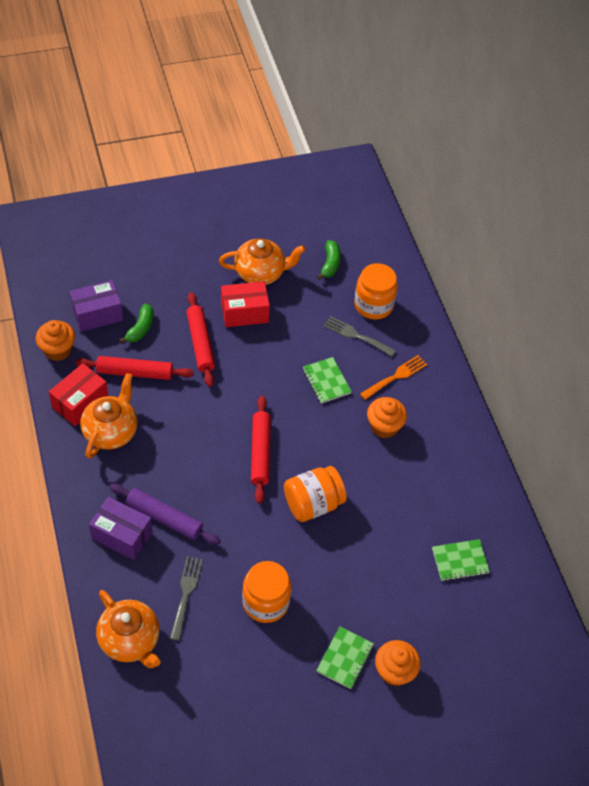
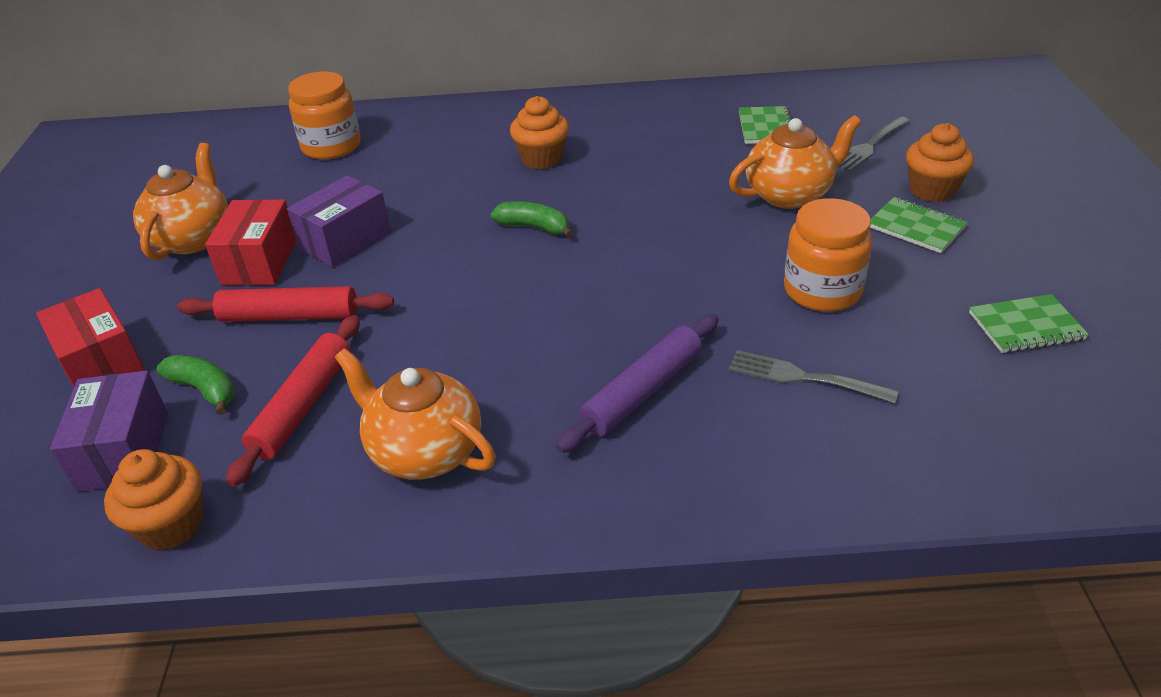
camera: 70 degrees left, 15 degrees down
red box [49,363,108,426] -> red box moved to [36,288,145,387]
purple box [89,497,153,560] -> purple box moved to [287,175,391,267]
orange teapot [96,590,161,668] -> orange teapot moved to [729,115,861,209]
red rolling pin [251,396,271,504] -> none
orange jar [284,466,347,522] -> none
green notebook [303,357,352,403] -> green notebook moved to [969,294,1089,353]
green banana [317,240,341,280] -> green banana moved to [491,201,573,238]
grey fork [323,316,396,357] -> grey fork moved to [839,116,909,172]
orange fork [360,355,427,400] -> none

